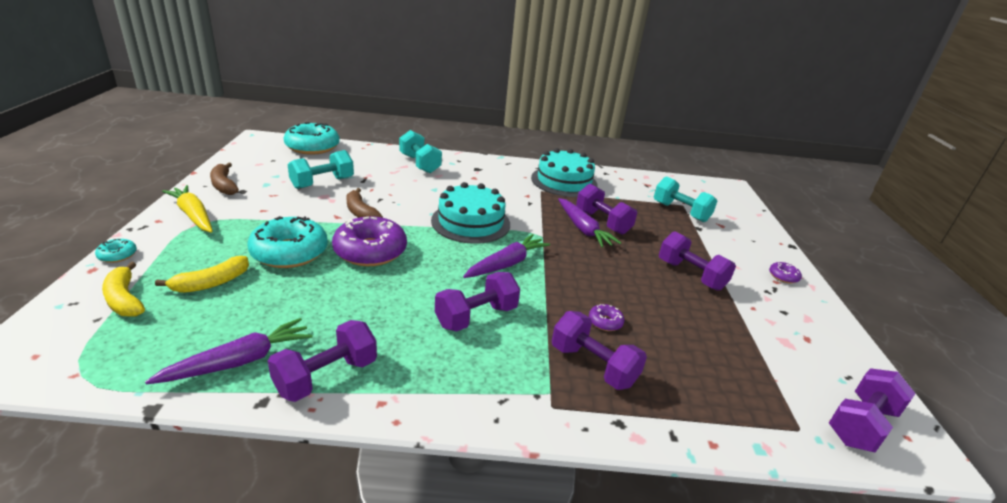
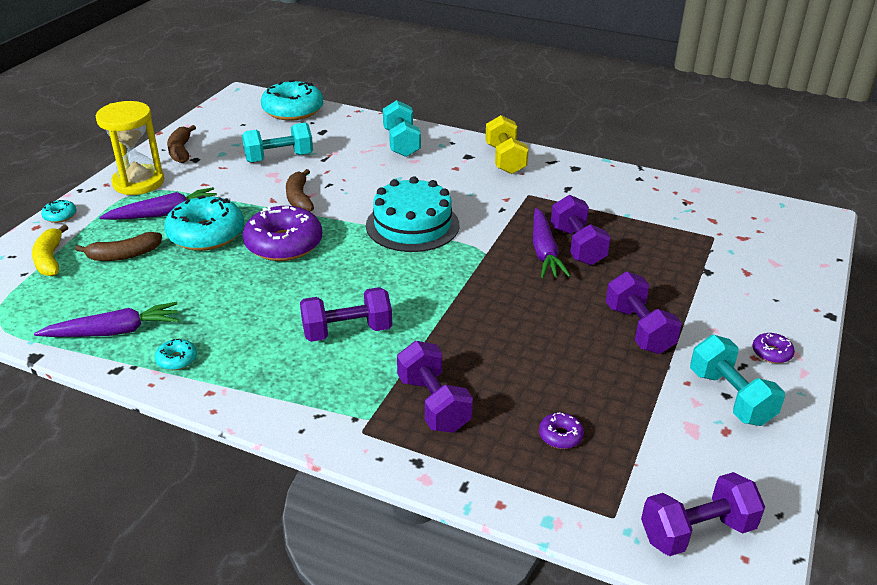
camera: 25 degrees right, 5 degrees up
yellow banana [155,256,249,293] -> brown banana [75,232,162,261]
yellow carrot [162,185,213,233] -> yellow hourglass [96,101,164,195]
purple dumbbell [268,320,377,402] -> turquoise donut [155,339,197,370]
purple carrot [463,234,550,278] -> purple carrot moved to [99,187,217,220]
turquoise cake [531,148,598,197] -> none
purple donut [589,304,625,331] -> purple donut moved to [539,412,584,449]
turquoise dumbbell [654,176,717,222] -> turquoise dumbbell moved to [690,335,785,426]
none -> yellow dumbbell [485,115,529,174]

